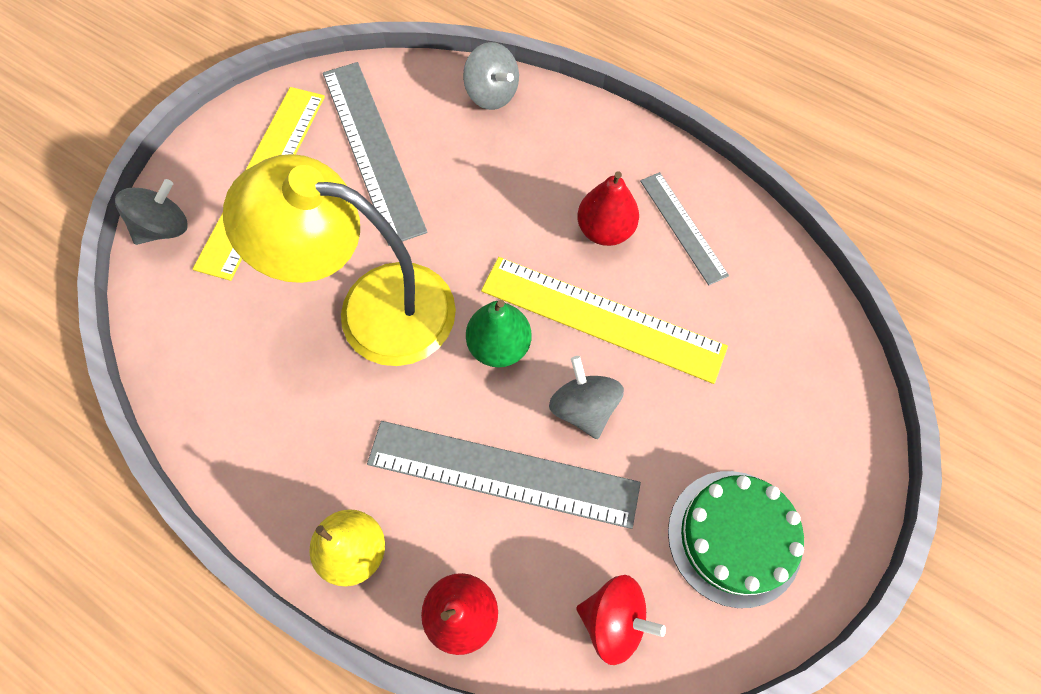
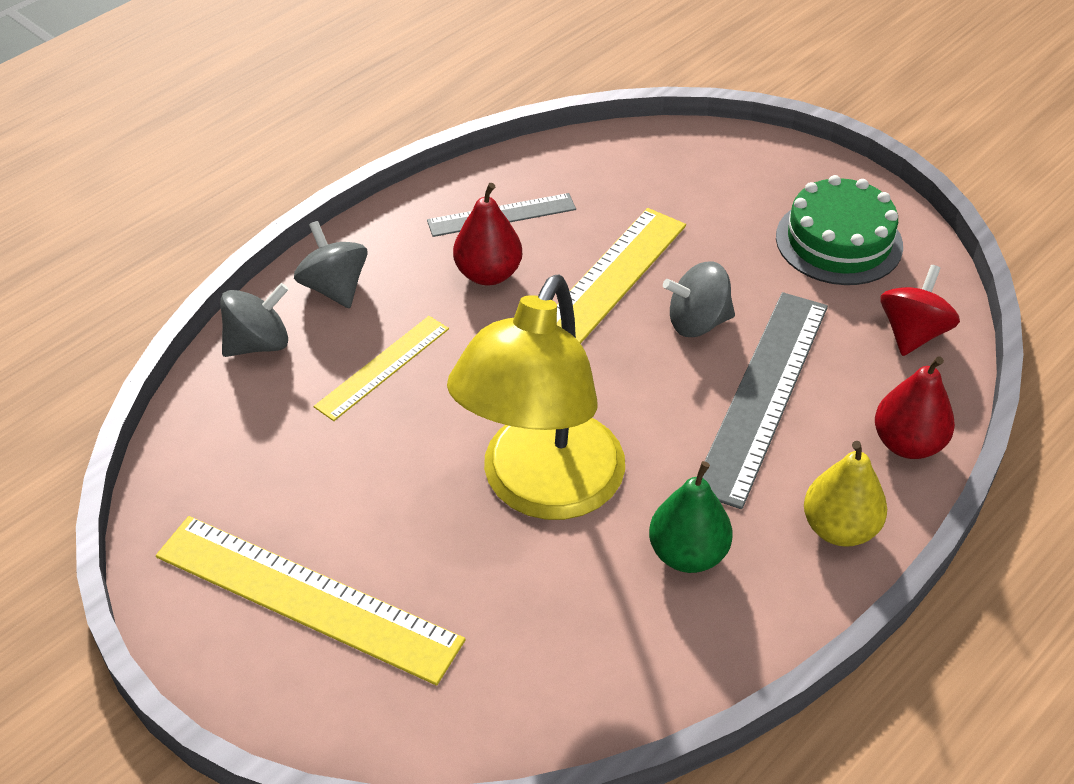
camera: 80 degrees left, 20 degrees down
grey spinning top [115,179,188,245] -> grey spinning top moved to [294,221,368,308]
grey ruler [323,62,427,246] -> none
green pear [466,300,531,367] -> green pear moved to [649,461,732,573]
none -> yellow ruler [314,316,449,421]

